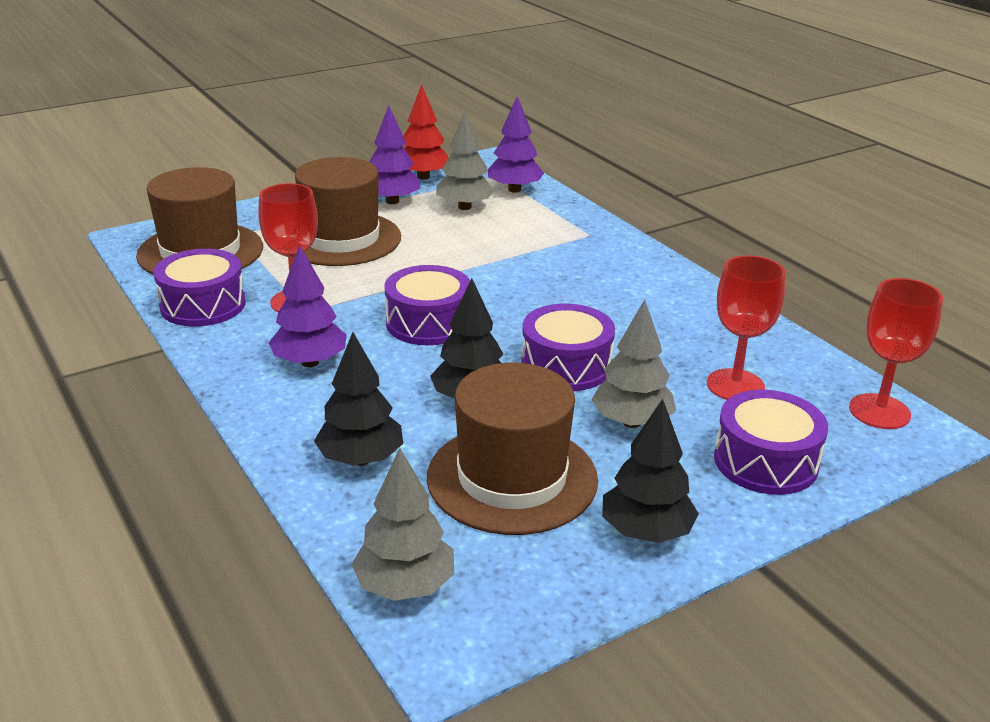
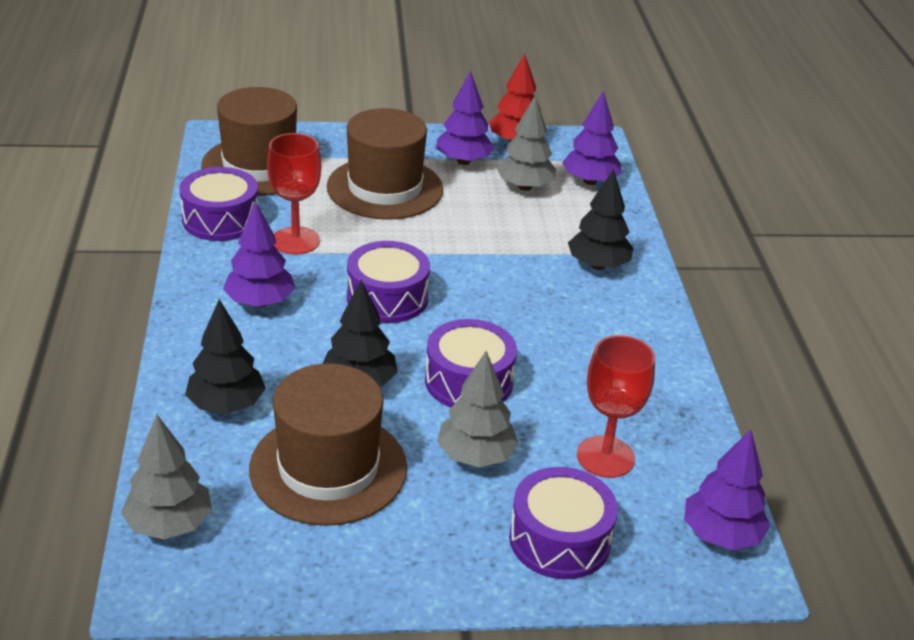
camera: 25 degrees right, 5 degrees up
black tree [602,399,699,543] -> black tree moved to [568,169,633,270]
red goblet [849,278,943,429] -> purple tree [684,429,770,550]

